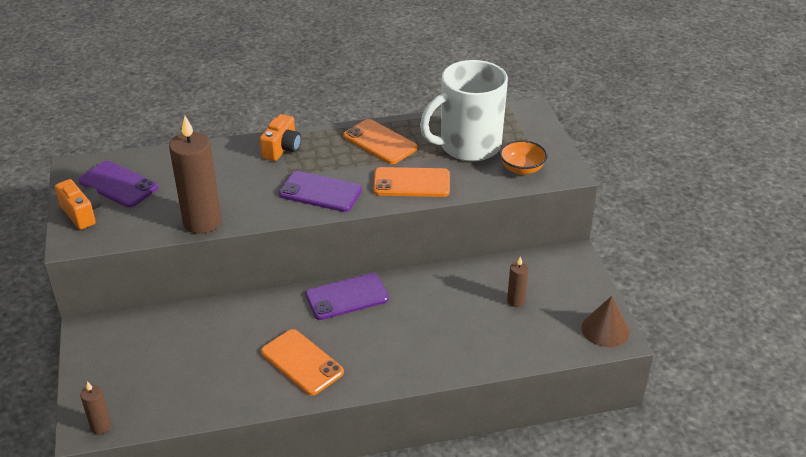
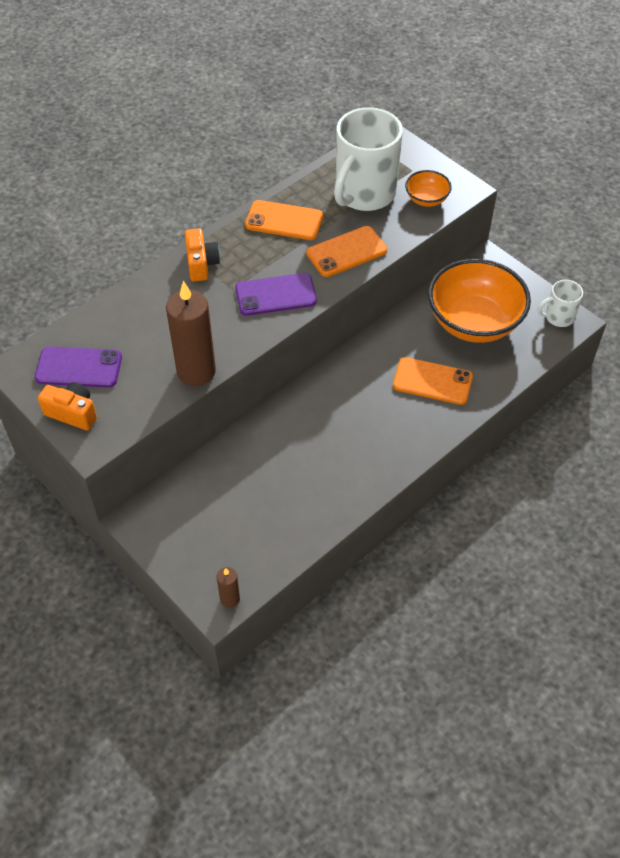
camera: 30 degrees left, 15 degrees up
orange phone [261,329,344,395] -> orange phone moved to [393,357,473,405]
purple phone [305,273,389,320] -> none
brown candle [507,256,529,307] -> orange bowl [428,259,531,343]
brown cone [582,296,630,347] -> white mug [537,280,583,327]

